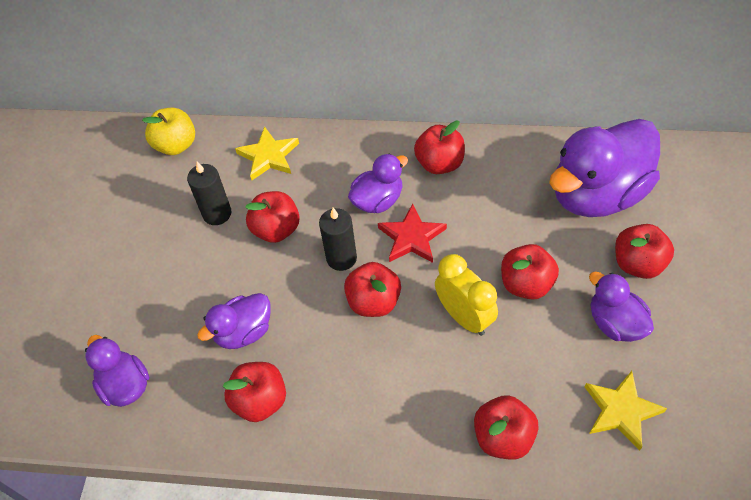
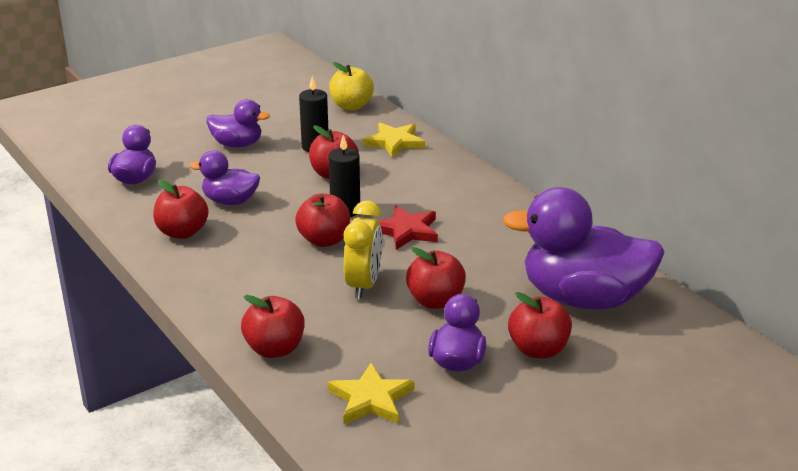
camera: 45 degrees right, 25 degrees down
purple duck [348,153,408,213] -> purple duck moved to [206,99,270,148]
red apple [414,120,465,174] -> none

